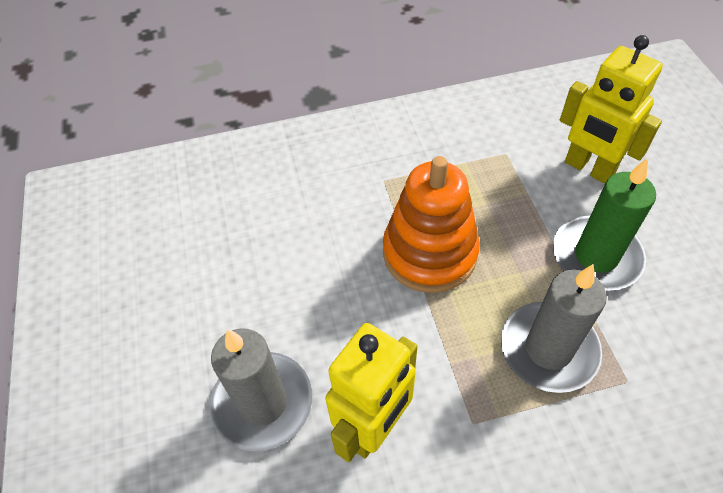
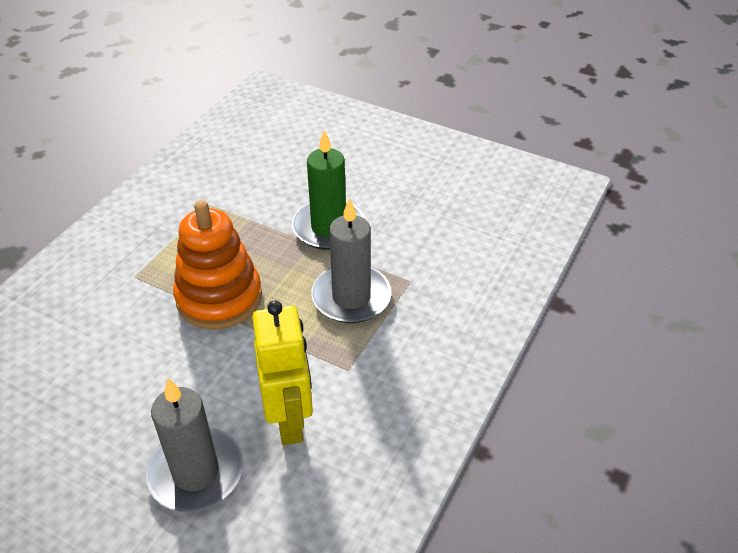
camera: 50 degrees left, 10 degrees down
yellow robot [560,35,663,184] -> none

